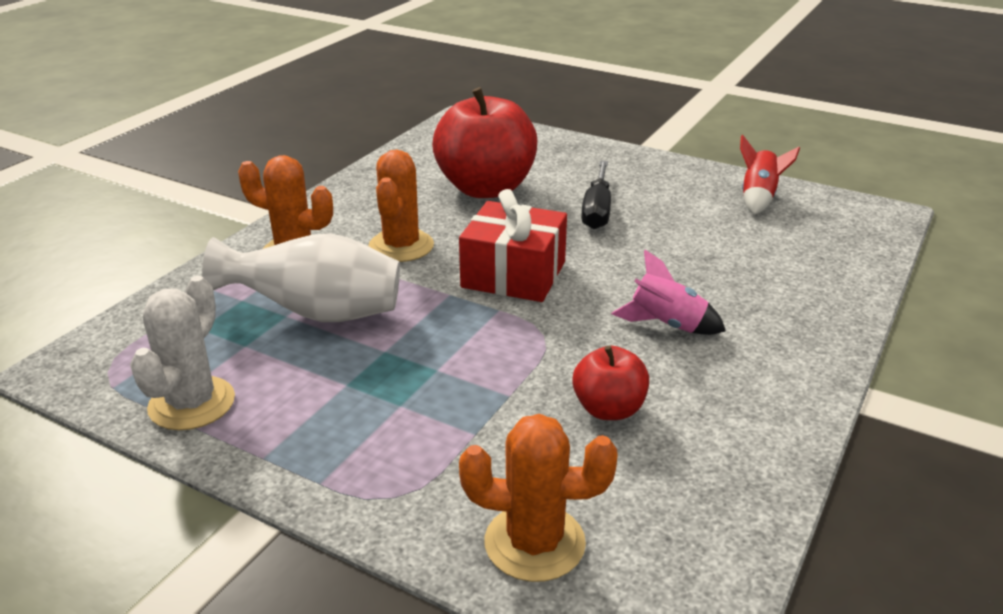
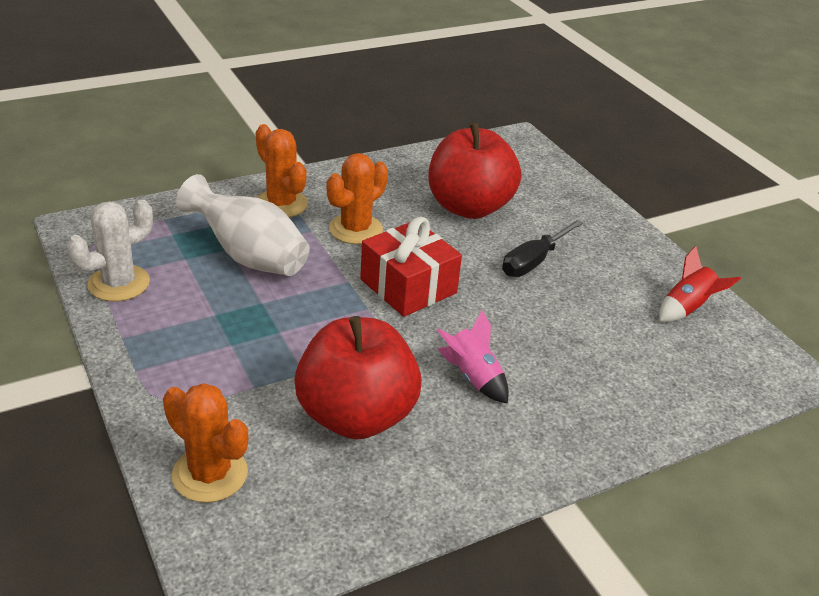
camera: 30 degrees right, 5 degrees up
red apple [572,345,649,420] -> red apple [294,316,422,440], size x1.99

